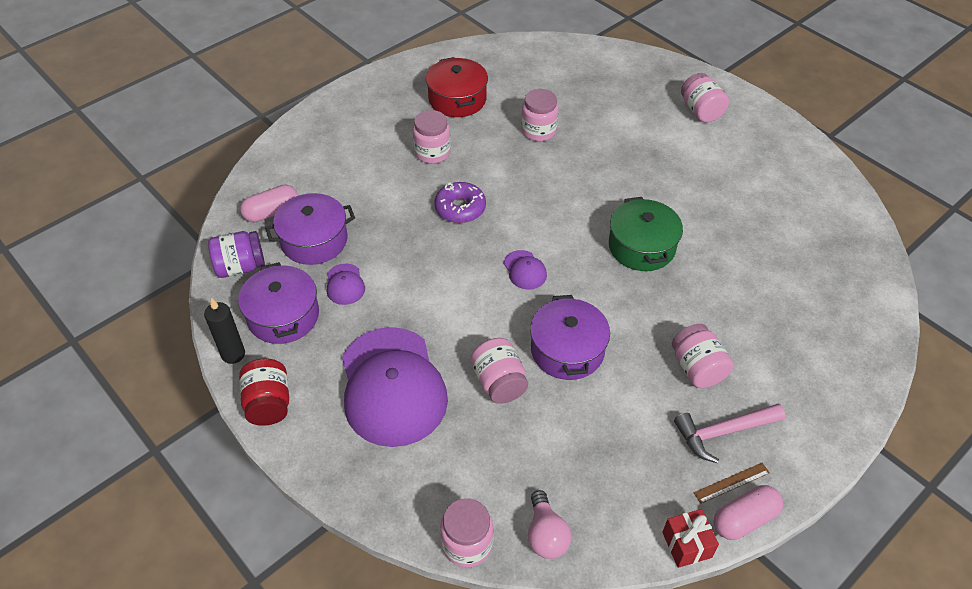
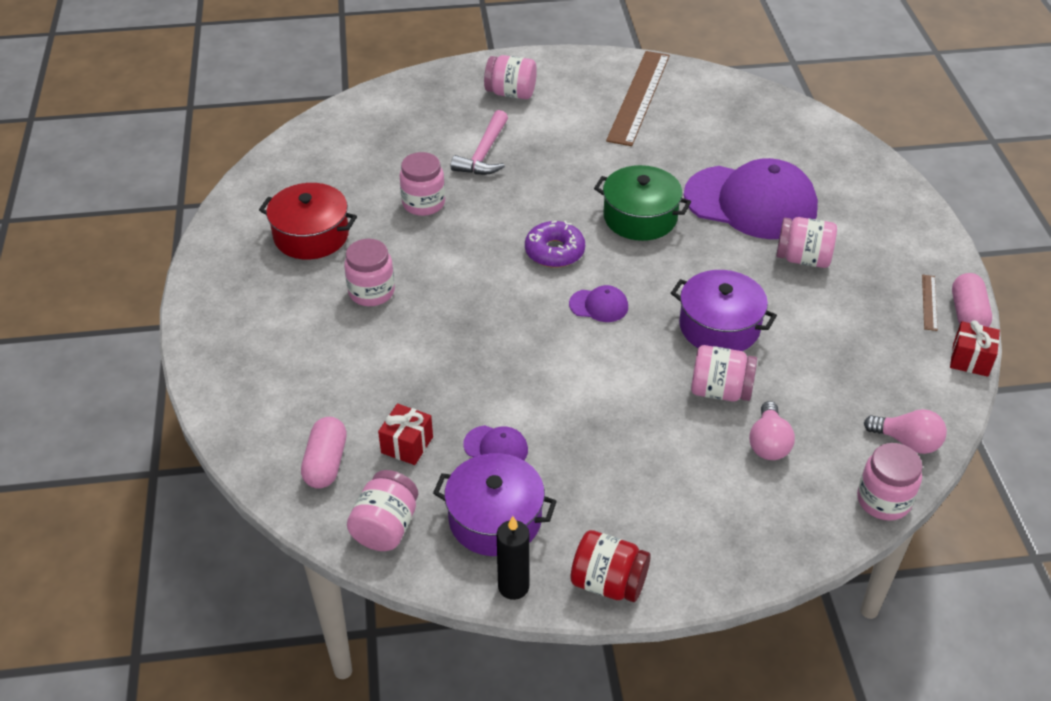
camera: 55 degrees left, 5 degrees down
purple jar [208,231,265,278] -> pink jar [347,470,418,551]
purple pot [265,193,355,265] -> red gift [378,404,433,465]
purple cap [342,327,448,447] -> purple cap moved to [684,158,818,239]
purple donut [434,182,486,223] -> purple donut moved to [525,221,585,268]
pink hammer [674,403,785,463] -> pink hammer moved to [451,110,508,175]
none -> brown ruler [606,51,670,146]
none -> pink light bulb [749,401,795,460]

